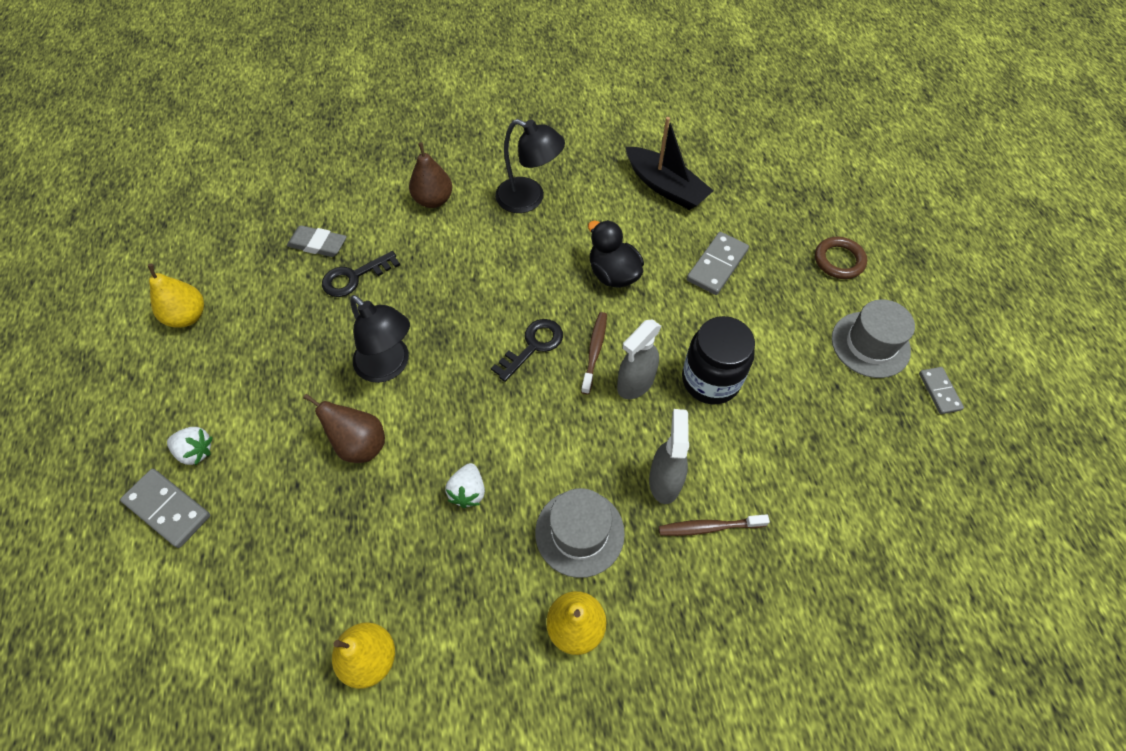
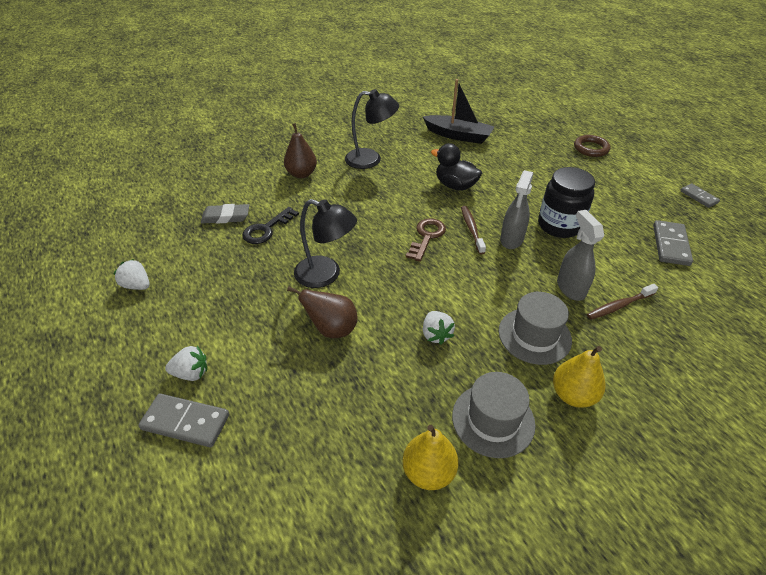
camera: 20 degrees left, 15 degrees down
yellow pear [148,264,204,328] -> white strawberry [114,259,150,290]
black key [491,319,563,382] -> brown key [406,218,446,262]
grey domino [687,232,749,295] -> grey domino moved to [653,220,693,266]
grey hat [832,299,915,378] -> grey hat moved to [452,372,536,458]

